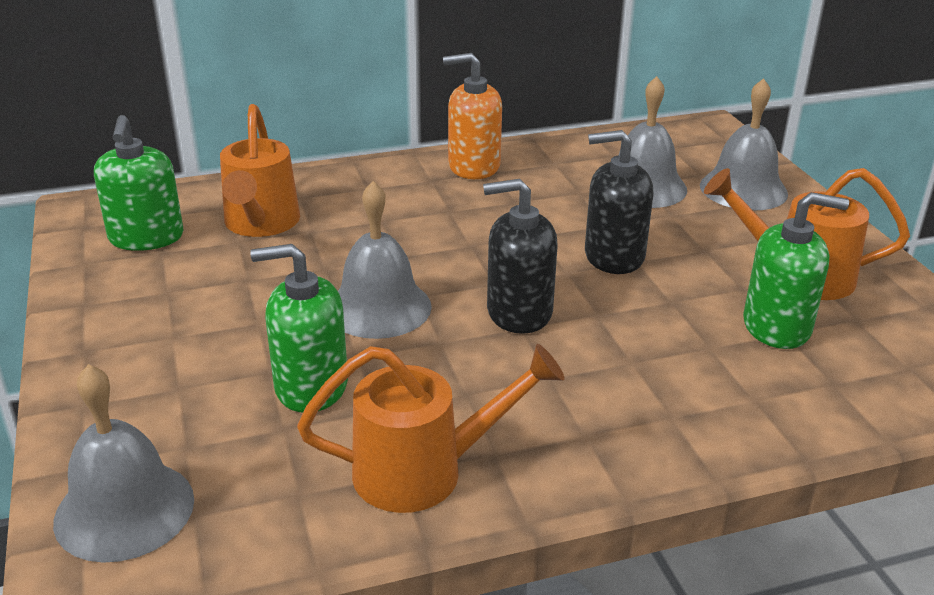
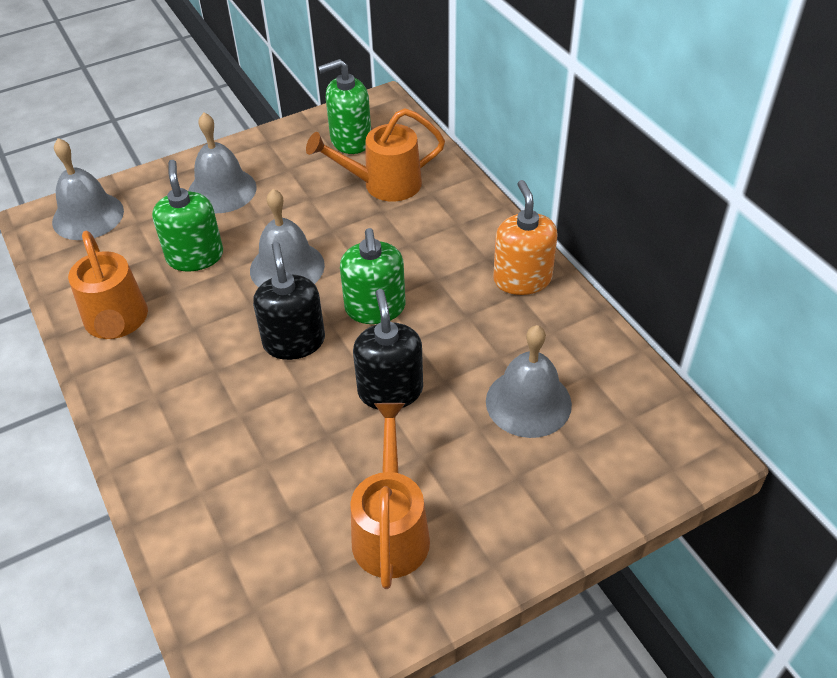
camera: 80 degrees right, 15 degrees up
grey bell [700,78,788,210] -> grey bell moved to [188,113,257,213]
green soap dispenser [743,192,849,349] -> green soap dispenser moved to [340,228,405,324]

